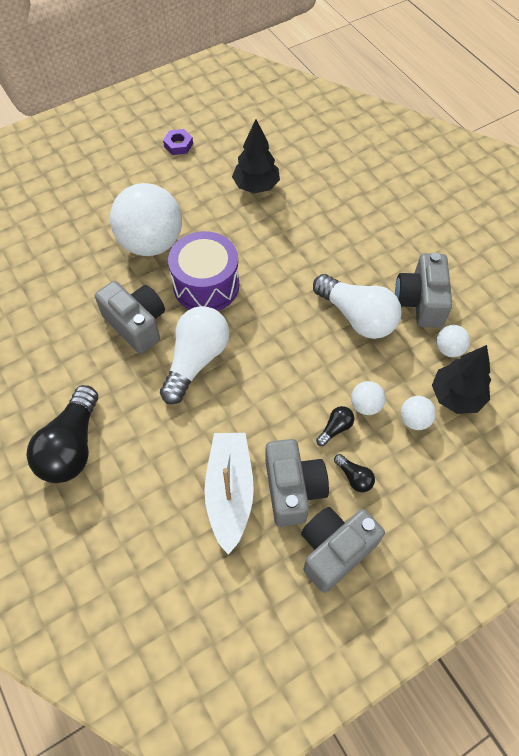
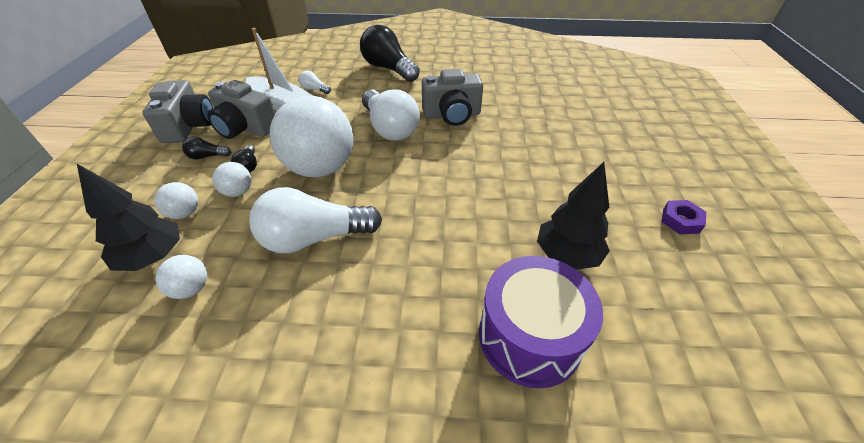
camera: 125 degrees right, 15 degrees down
white ball [110,183,182,256] -> white ball moved to [270,96,353,177]
purple drum [168,231,239,311] -> purple drum moved to [479,256,603,388]
grey camera [395,253,453,328] -> none
none -> white light bulb [299,71,331,94]

